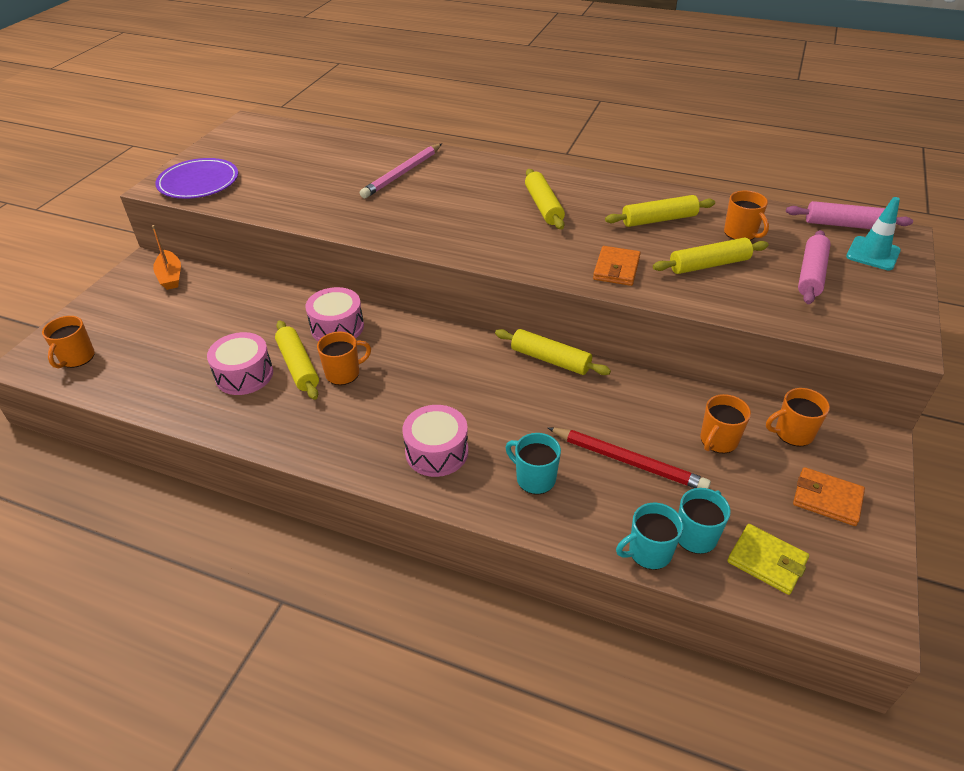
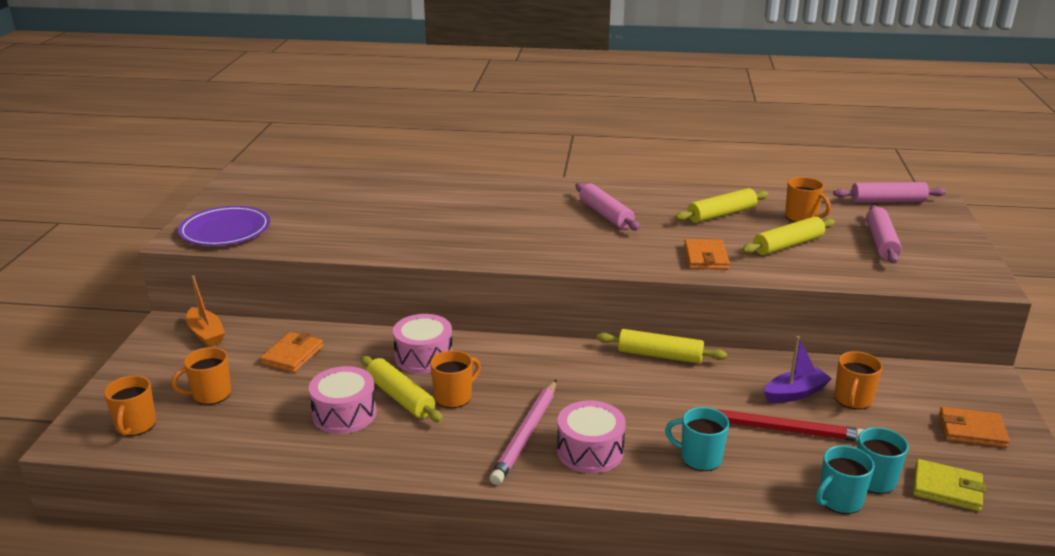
camera: 15 degrees left, 15 degrees down
pink pencil [360,144,442,198] -> pink pencil moved to [490,380,556,485]
yellow rolling pin [525,169,565,230] -> pink rolling pin [575,183,640,231]
orange mug [766,388,830,446] -> orange mug moved to [171,347,231,405]
turquoise traffic cone [846,197,901,270] -> none
none -> orange wallet [260,332,323,373]
none -> purple boat [764,336,832,403]

